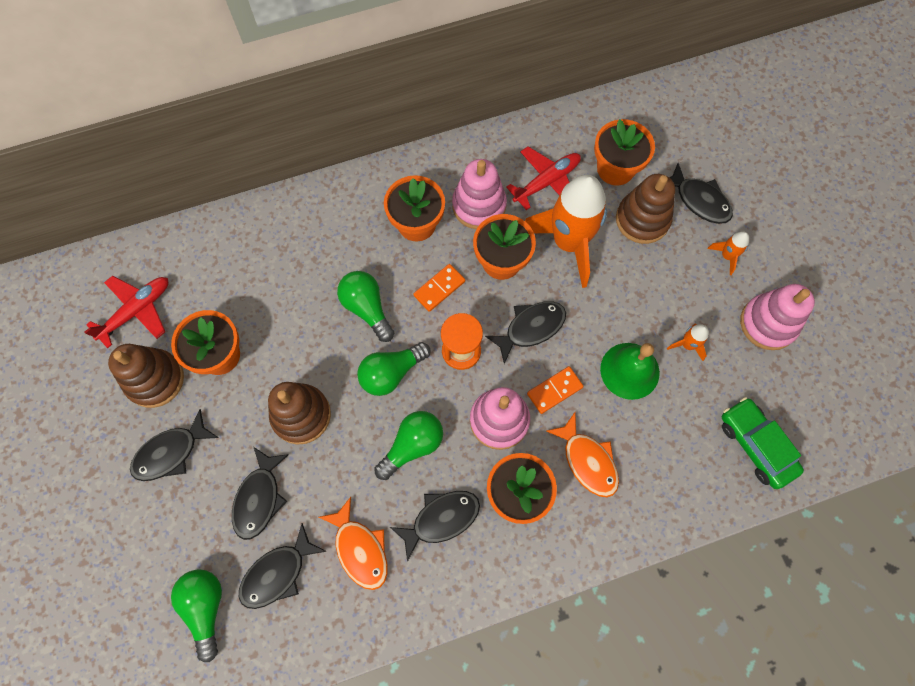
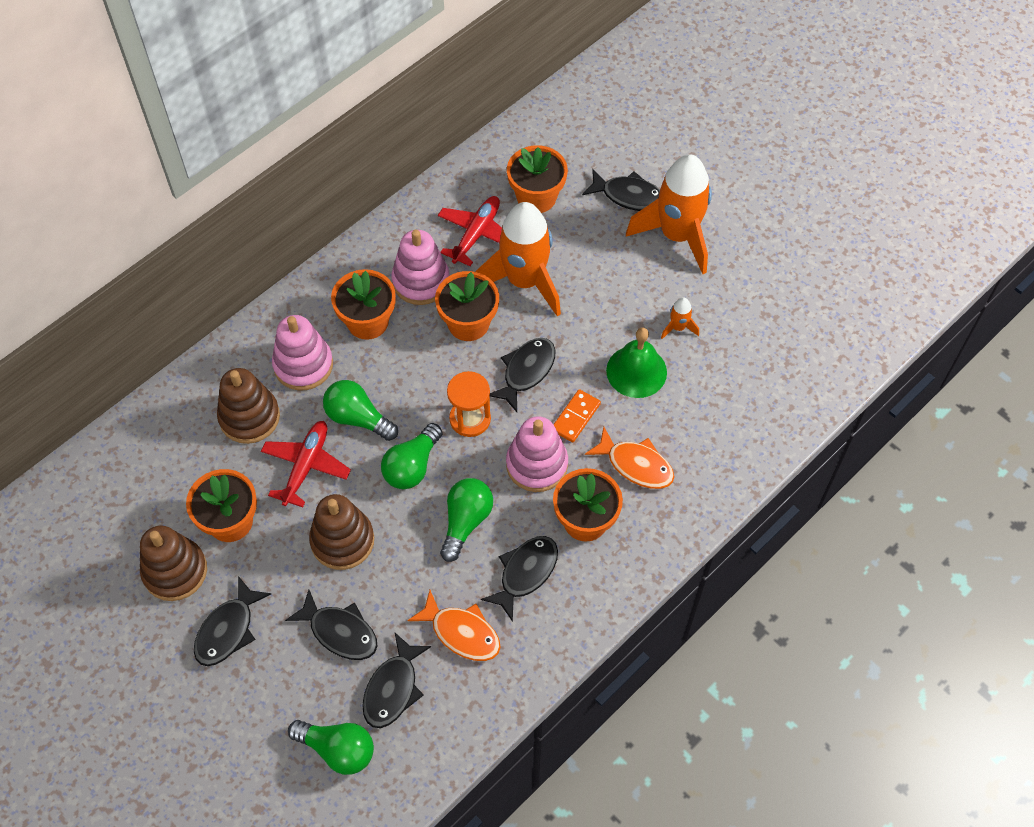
camera: 25 degrees left, 10 degrees down
red plane [84,276,168,348] -> red plane moved to [261,421,351,507]
green light bulb [171,569,222,662] -> green light bulb turned 150 degrees clockwise [288,720,374,775]
black fish [232,447,289,540] -> black fish turned 45 degrees counterclockwise [285,590,378,660]
orange domino [413,264,465,312] -> none
brown stacking toy [616,174,675,244] -> brown stacking toy moved to [217,368,280,444]
orange rocket [707,231,749,275] -> orange rocket [626,154,712,274], size x2.44
green car [722,397,804,489] -> none
pink stacking toy [740,284,815,350] -> pink stacking toy moved to [272,315,333,391]

